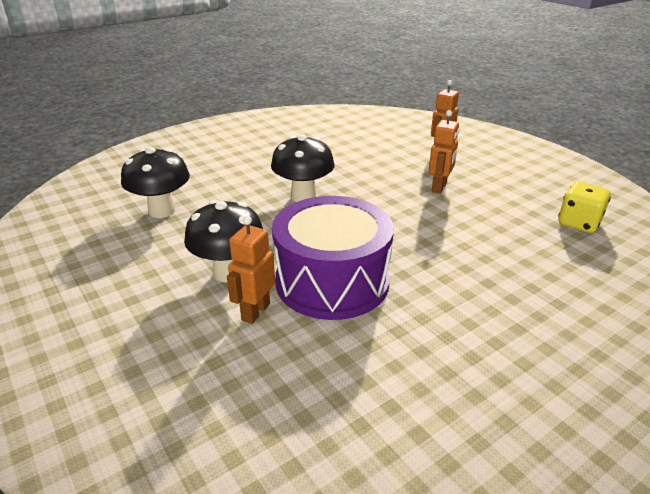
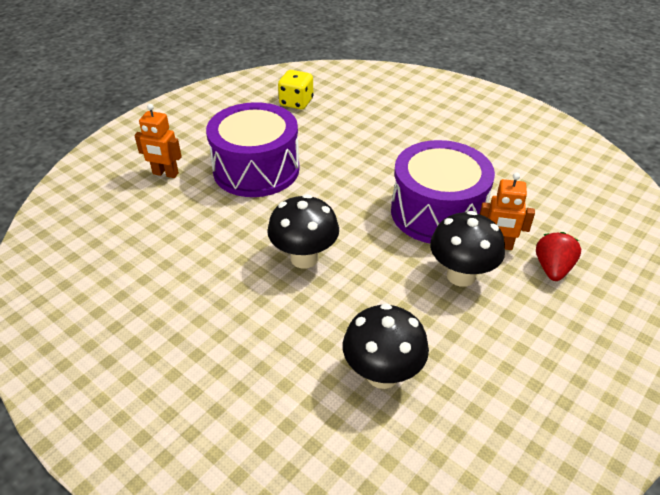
camera: 105 degrees left, 10 degrees up
orange robot [429,110,459,194] -> purple drum [206,102,300,197]
none -> red strawberry [536,232,581,281]

